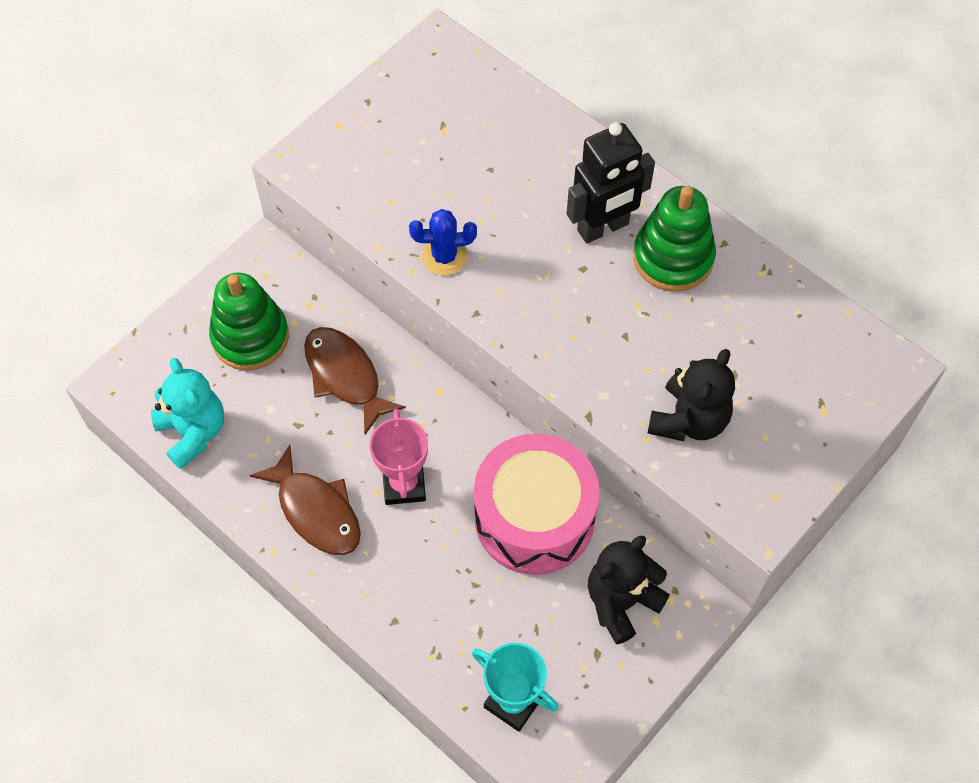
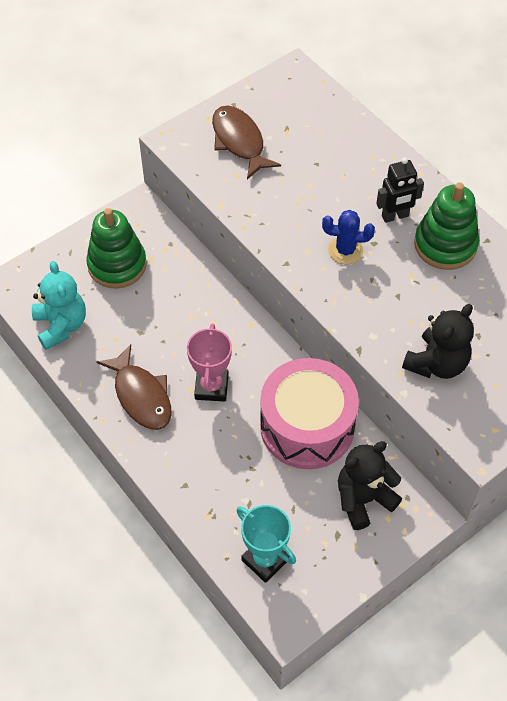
camera: 10 degrees right, 5 degrees down
brown fish [304,327,406,435] -> brown fish moved to [212,105,281,179]
blue cactus [409,209,477,276] -> blue cactus moved to [322,210,375,264]
black robot [567,122,655,243] -> black robot [376,157,424,223], size x0.67

